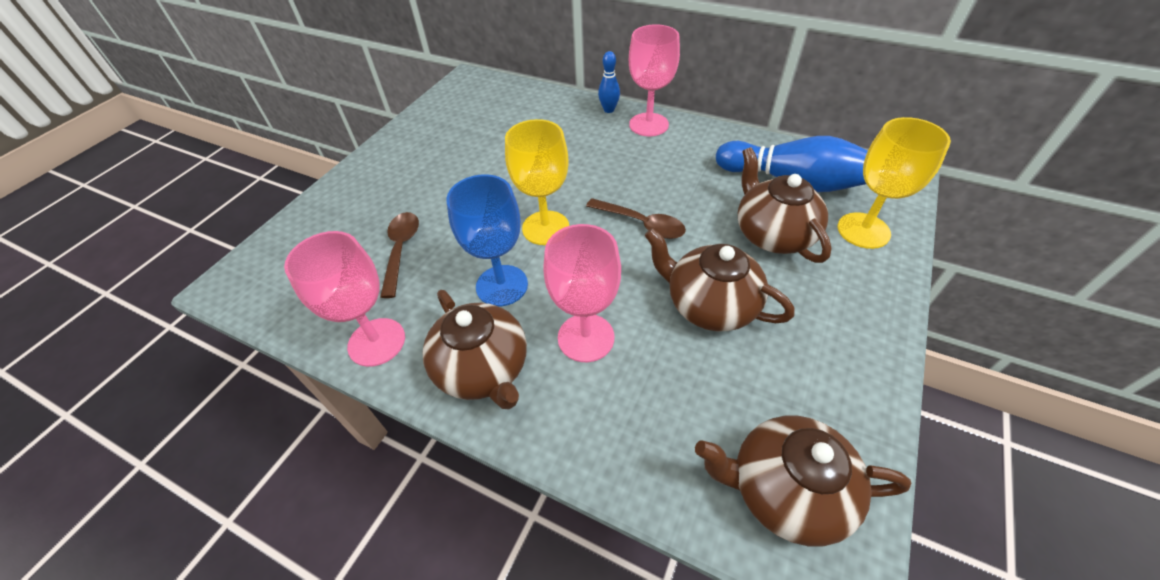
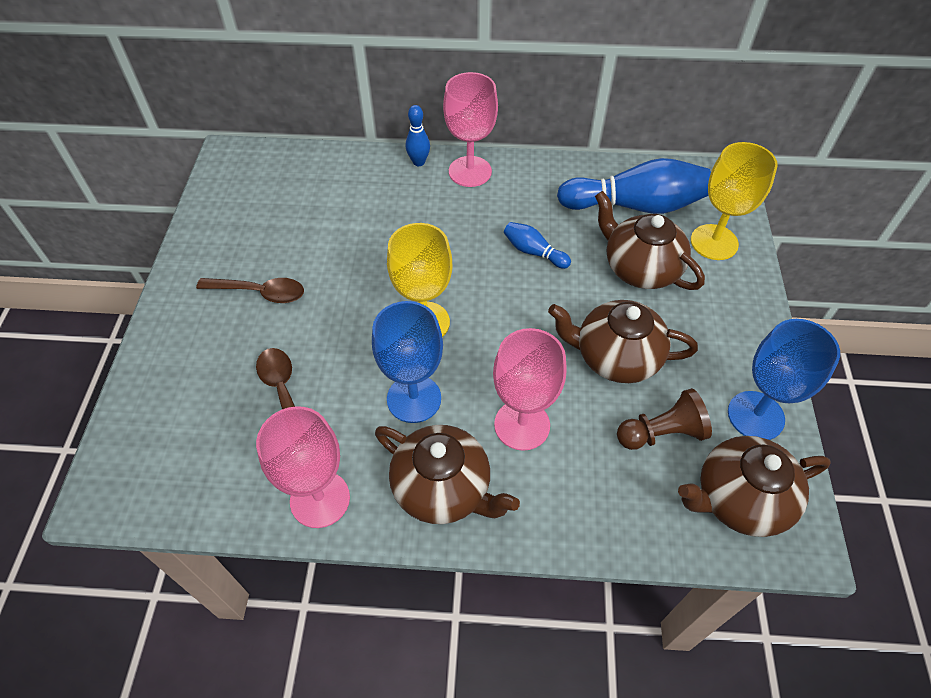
camera: 25 degrees left, 5 degrees up
brown spoon [586,198,686,239] -> brown spoon moved to [196,278,304,303]
none -> blue bowling pin [504,222,571,269]
none -> brown pawn [617,388,712,450]
none -> blue goblet [728,319,840,440]

